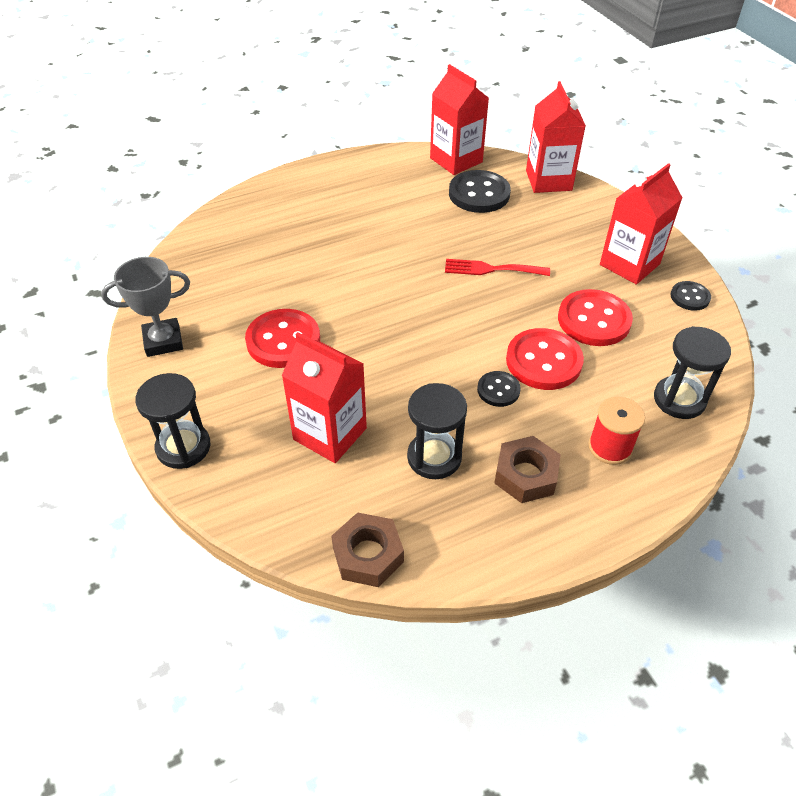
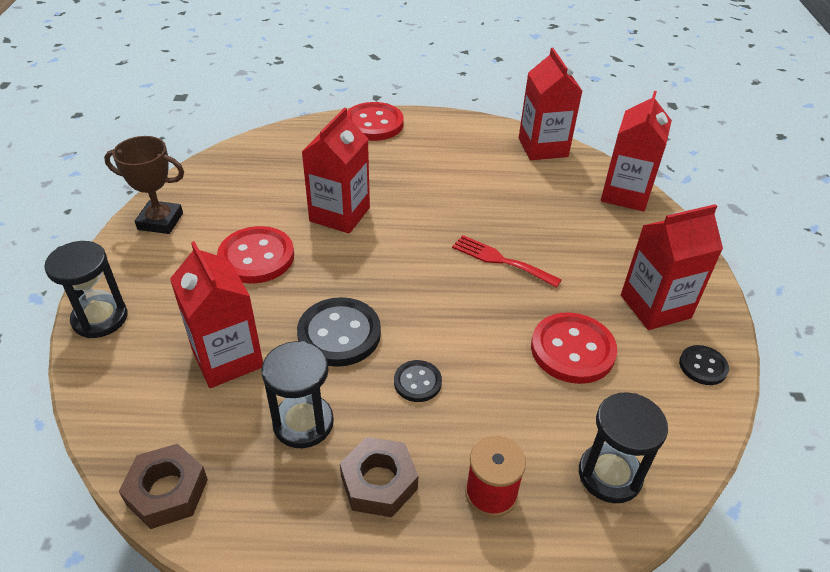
camera: 25 degrees right, 5 degrees down
grey trophy [101,257,190,357] -> brown trophy [104,136,184,234]
black button [449,170,511,213] -> black button moved to [297,297,381,367]
red button [506,328,584,390] -> red button moved to [347,102,404,141]
none -> red carton [302,107,370,234]

